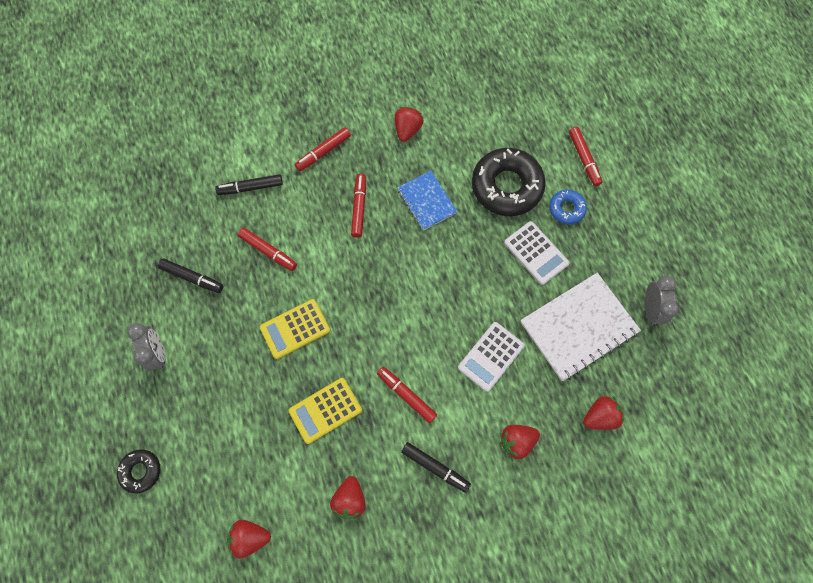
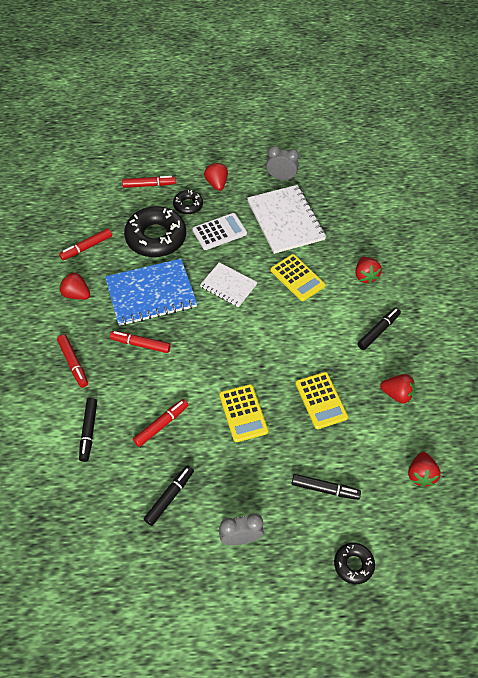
camera: 80 degrees left, 15 degrees down
red marker [377,367,437,423] -> red marker moved to [59,228,112,260]
blue notebook [397,171,458,231] -> blue notebook [105,259,197,326], size x1.70
white calculator [458,322,525,392] -> yellow calculator [271,254,325,301]
blue donut [549,190,587,224] -> black donut [173,190,203,214]
red strawberry [583,396,624,430] -> red strawberry moved to [204,163,228,191]
none -> white notebook [200,262,258,307]
none -> black marker [291,474,361,500]

